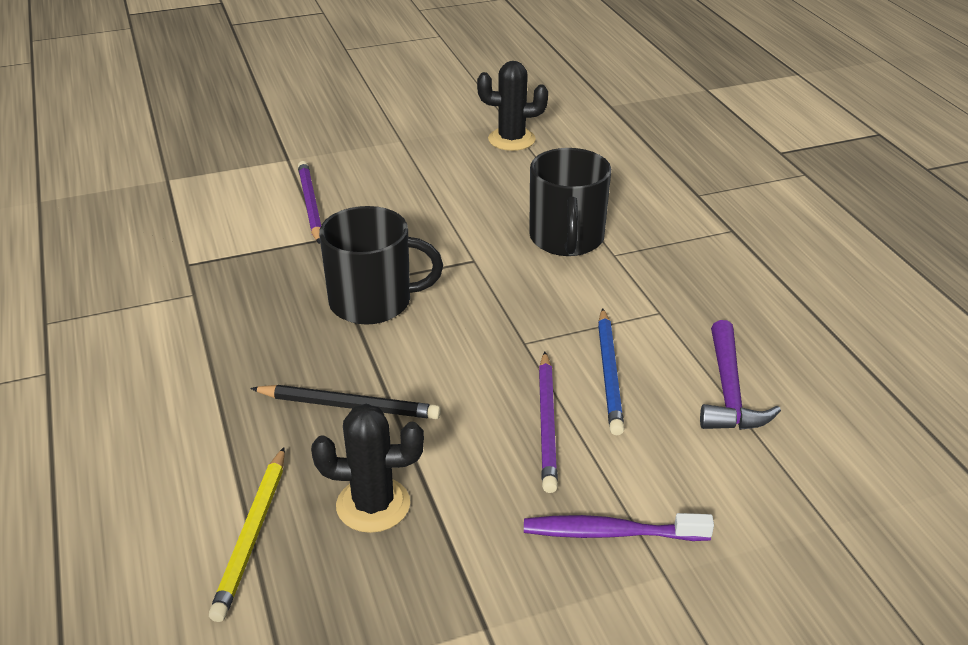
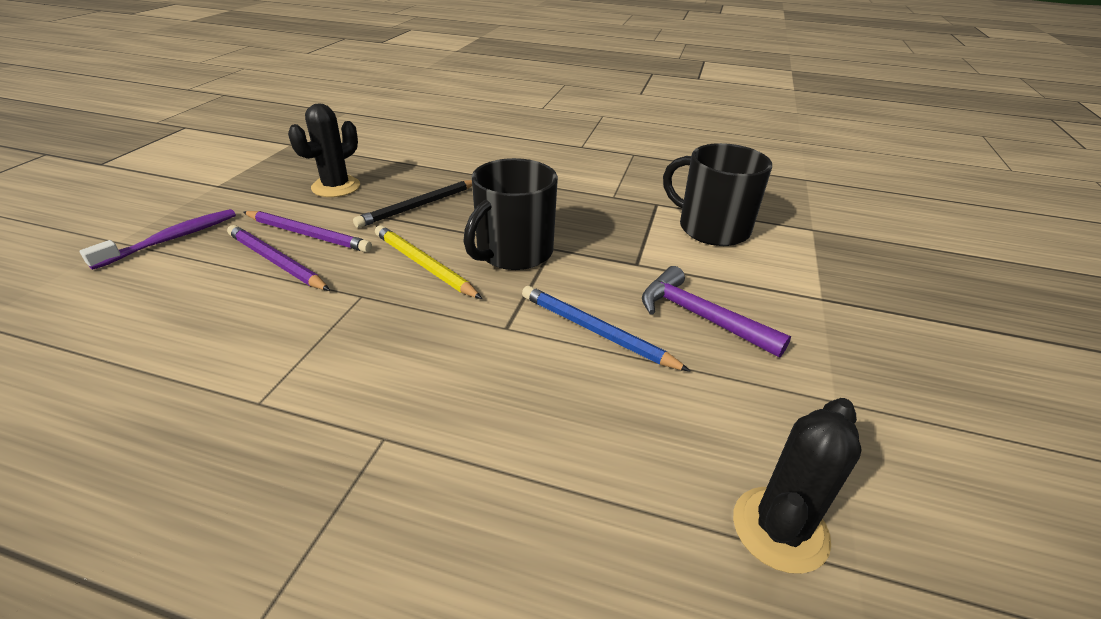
camera: 125 degrees right, 0 degrees up
yellow pencil [209,447,285,622] -> yellow pencil moved to [375,225,482,299]
purple pencil [298,161,321,244] -> purple pencil moved to [243,211,372,252]
black mug [529,148,611,256] -> black mug moved to [663,143,772,246]
blue pencil [598,308,624,435] -> blue pencil moved to [522,286,690,371]
purple hammer [700,320,781,430] -> purple hammer moved to [642,266,791,357]

